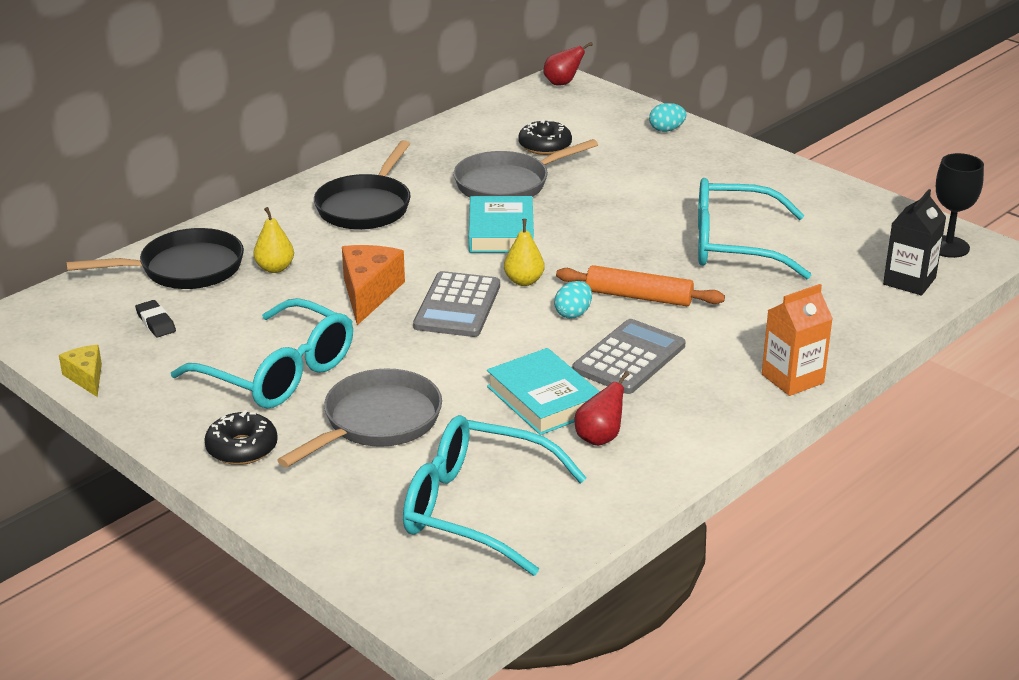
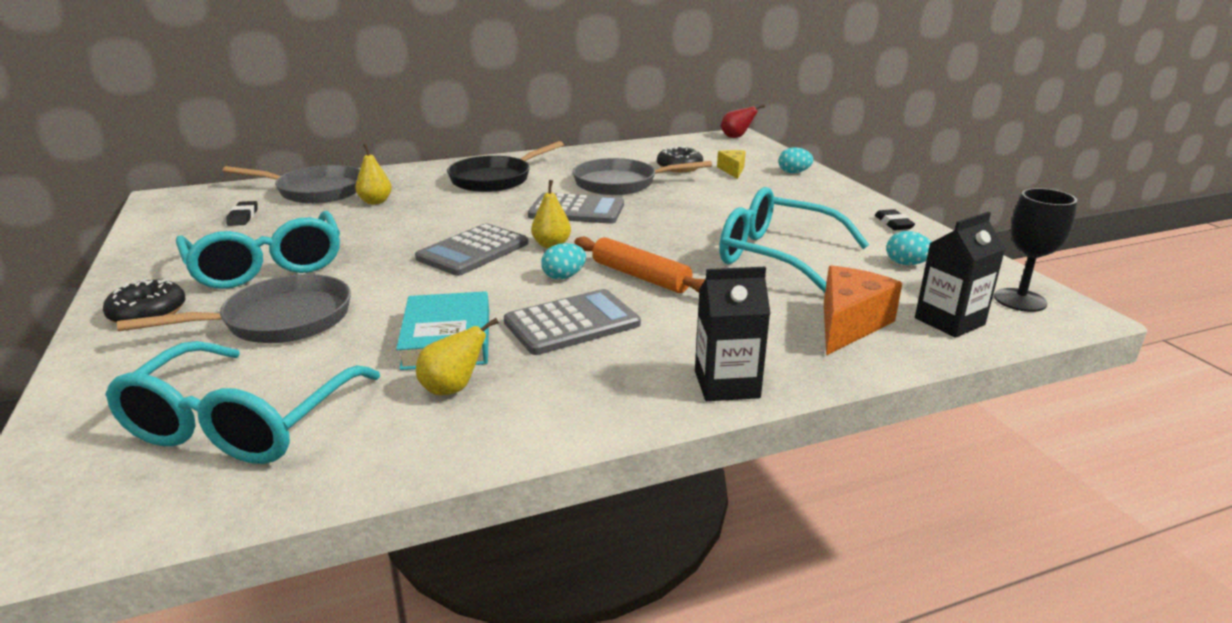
camera: 25 degrees right, 5 degrees down
yellow cheese [59,345,102,397] -> yellow cheese moved to [717,150,746,179]
black pan [66,228,244,289] -> grey pan [223,165,360,204]
orange cheese [342,245,405,325] -> orange cheese moved to [824,266,902,356]
turquoise glasses [403,415,587,576] -> turquoise glasses turned 120 degrees counterclockwise [105,341,380,464]
turquoise book [469,196,534,253] -> grey calculator [528,193,624,224]
red pear [575,371,629,446] -> yellow pear [416,318,499,396]
orange carton [762,284,833,396] -> black carton [695,267,770,401]
none -> black eraser [875,209,915,230]
none -> turquoise egg [886,231,931,265]

